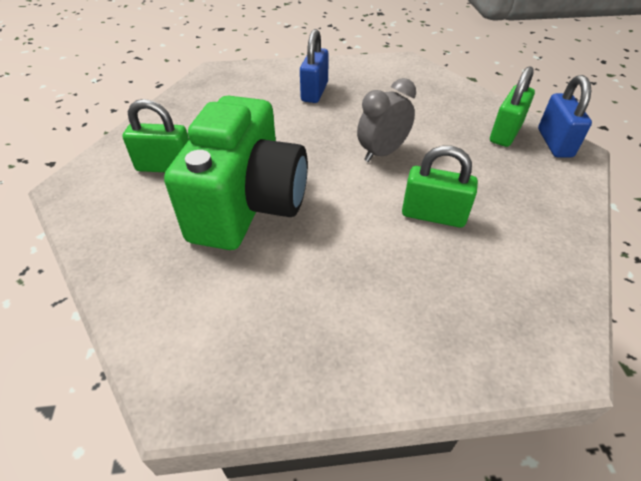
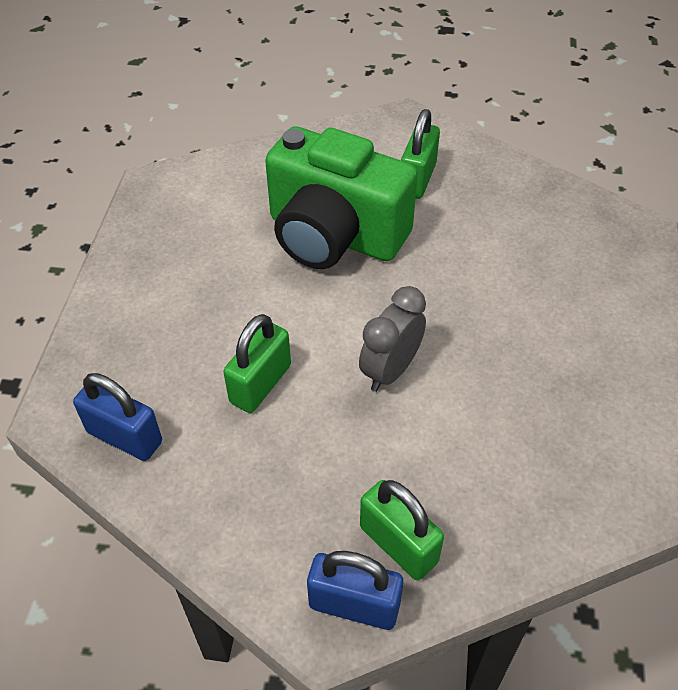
camera: 105 degrees right, 5 degrees up
blue padlock [300,29,329,103] -> blue padlock moved to [73,373,162,461]
grey clock [357,78,416,162] -> grey clock turned 120 degrees counterclockwise [359,286,426,392]

